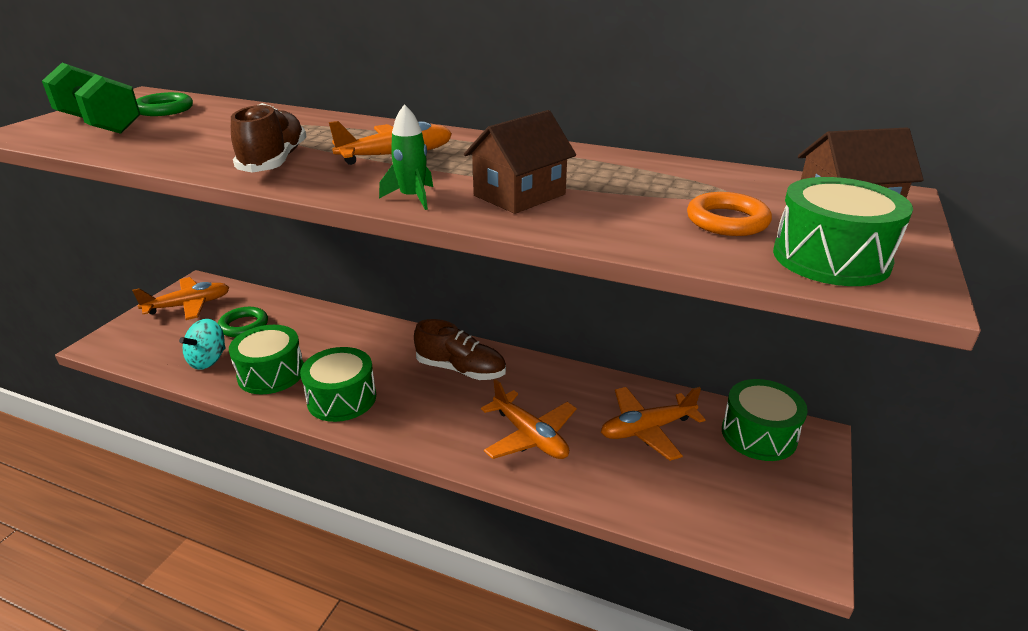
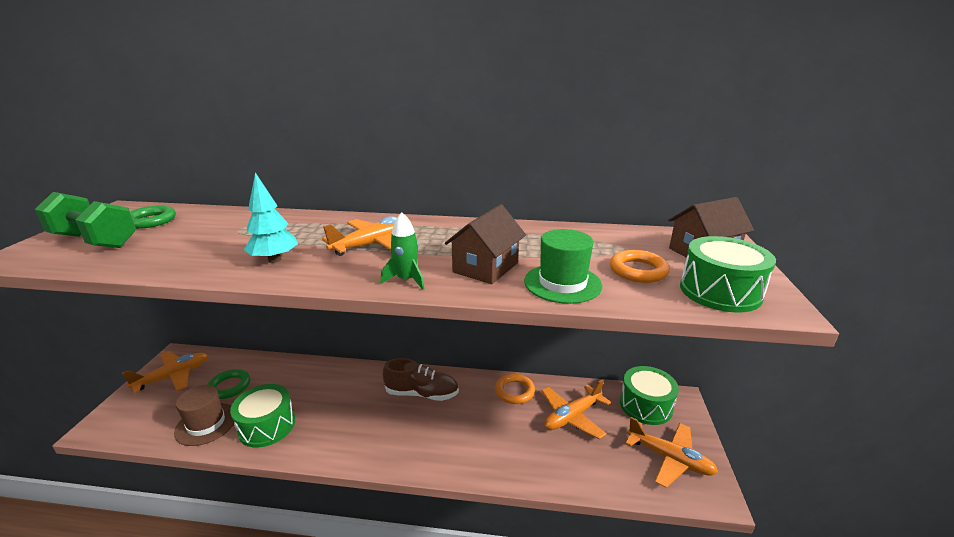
camera: 15 degrees left, 5 degrees down
turquoise spinning top [179,319,226,370] -> brown hat [174,385,234,446]
brown shoe [231,103,306,173] -> turquoise tree [244,172,298,263]
green drum [300,347,376,422] -> none
orange plane [481,379,576,459] -> orange plane moved to [625,417,718,488]
none -> orange ring [495,374,535,404]
none -> green hat [524,229,602,304]

